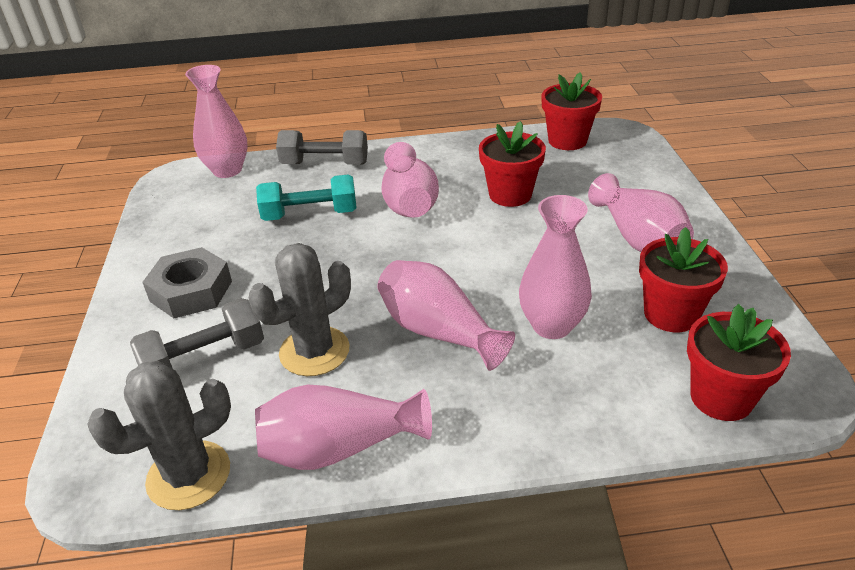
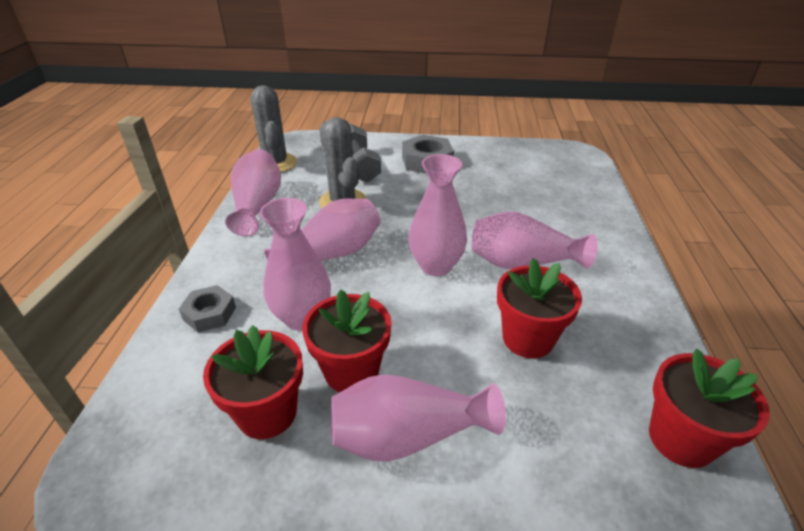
camera: 100 degrees right, 0 degrees up
pink vase [185,65,248,178] -> pink vase moved to [409,154,467,276]
turquoise dumbbell [256,174,357,221] -> none
grey dumbbell [276,130,368,165] -> none
red flower pot [687,304,791,421] -> red flower pot moved to [302,290,392,392]
none -> grey nut [179,285,236,332]

